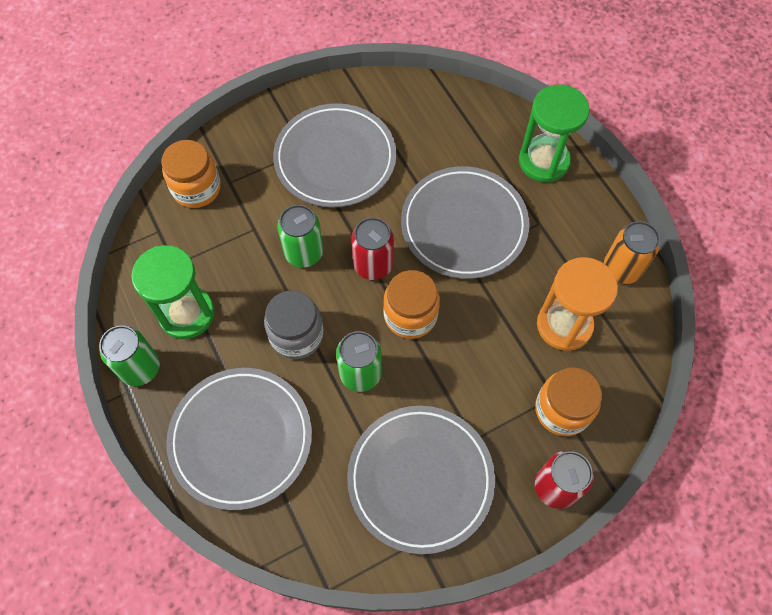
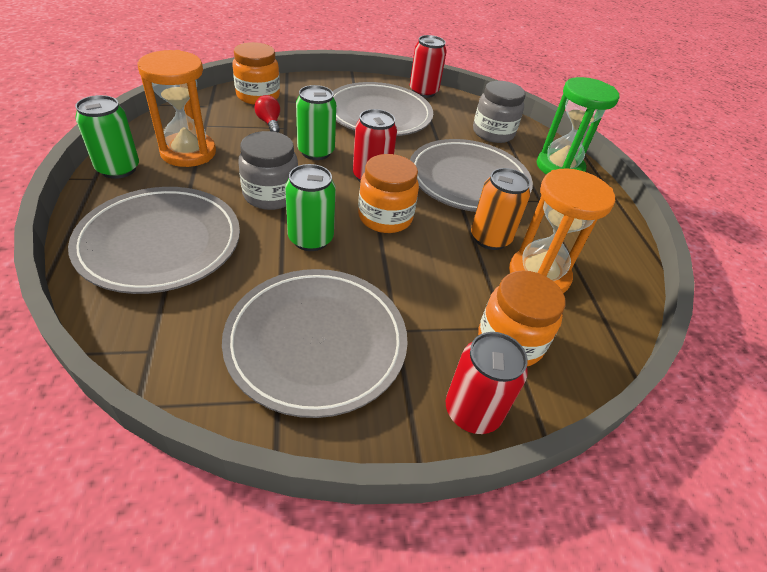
camera: 15 degrees right, 20 degrees down
green hourglass [131,245,215,339] -> orange hourglass [137,50,216,167]
orange can [604,221,660,284] -> orange can moved to [471,168,530,250]
none -> red light bulb [254,95,280,133]
none -> red can [410,35,447,98]
none -> grey jar [473,81,526,143]

